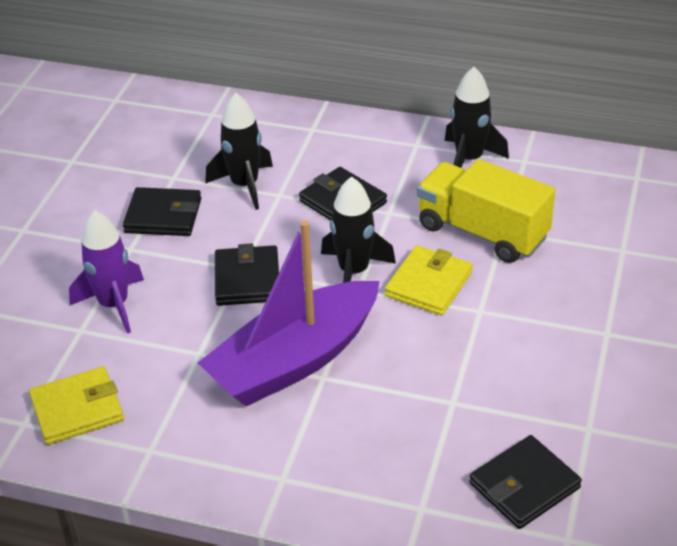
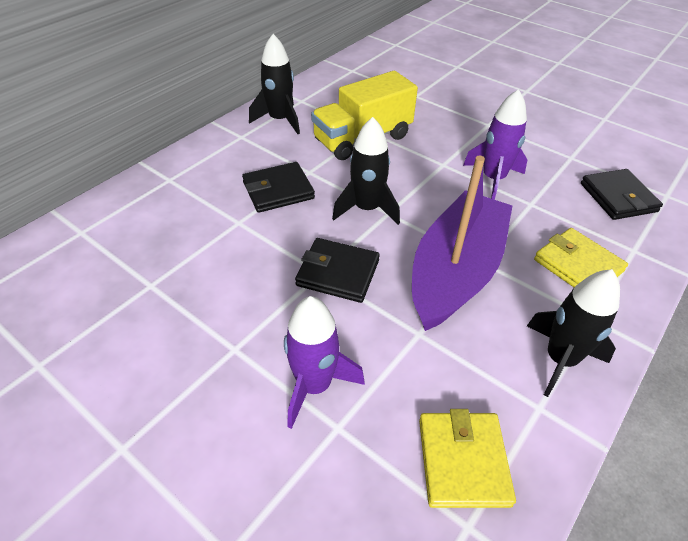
camera: 70 degrees left, 5 degrees up
black wallet [123,187,201,236] -> none
purple boat [198,220,380,407] -> purple boat turned 135 degrees counterclockwise [412,156,513,331]
black rocket [205,93,273,210] -> black rocket moved to [527,269,620,397]
yellow wallet [385,245,473,315] -> yellow wallet moved to [534,228,628,287]
none -> purple rocket [463,89,527,200]

